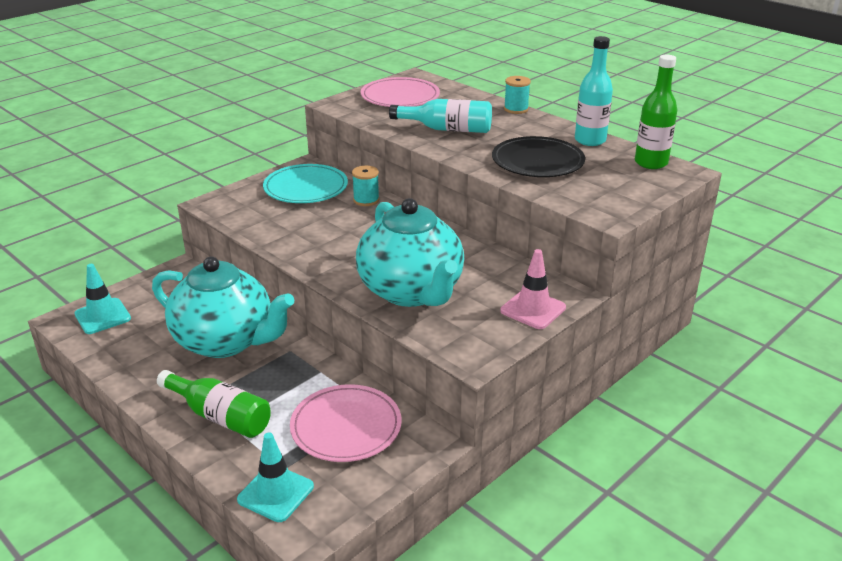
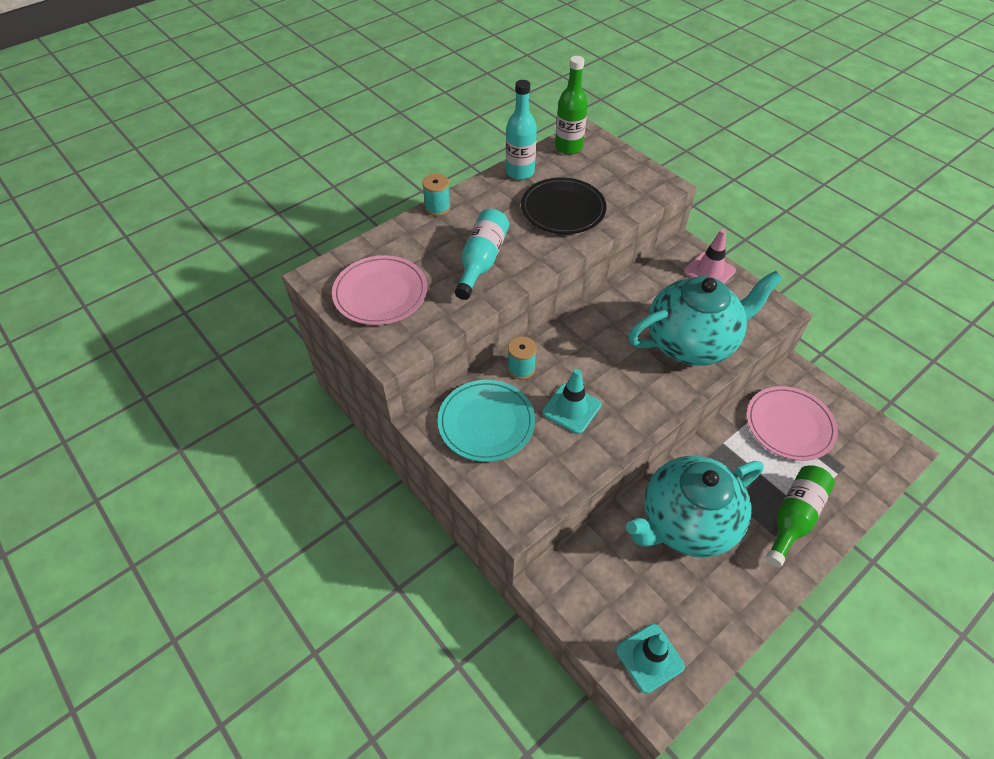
camera: 85 degrees left, 20 degrees up
turquoise teapot [152,256,294,358] -> turquoise teapot turned 150 degrees counterclockwise [626,456,764,558]
turquoise traffic cone [237,433,314,522] -> turquoise traffic cone moved to [542,369,601,434]

